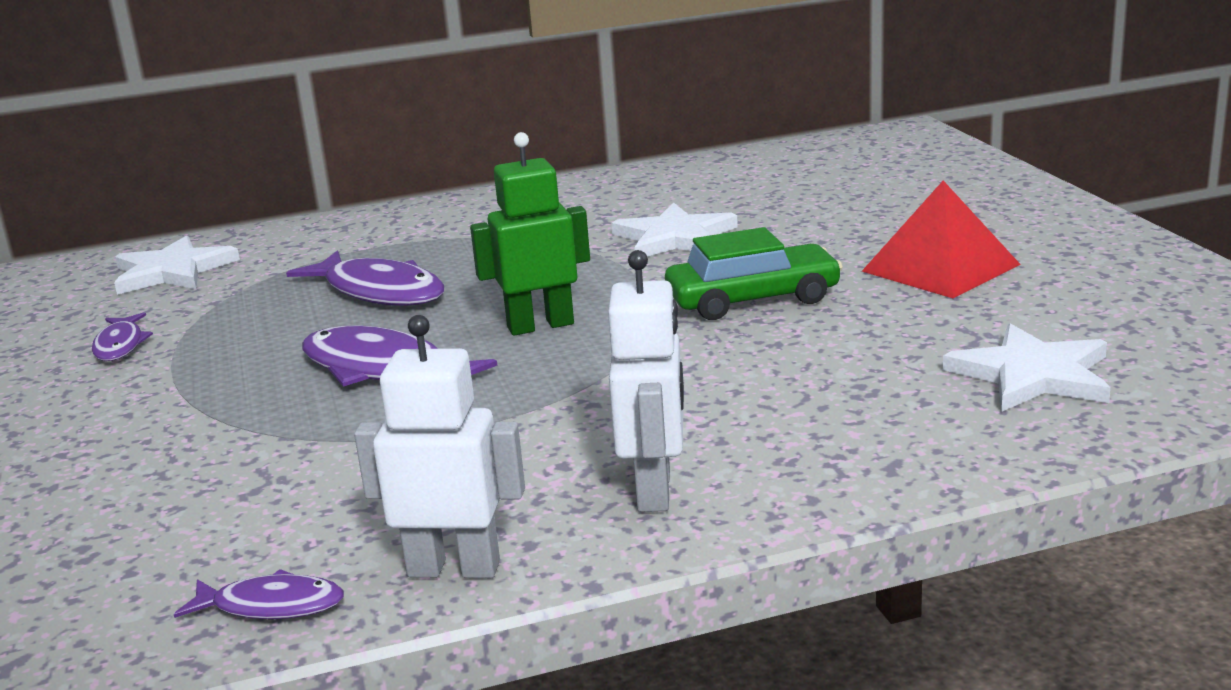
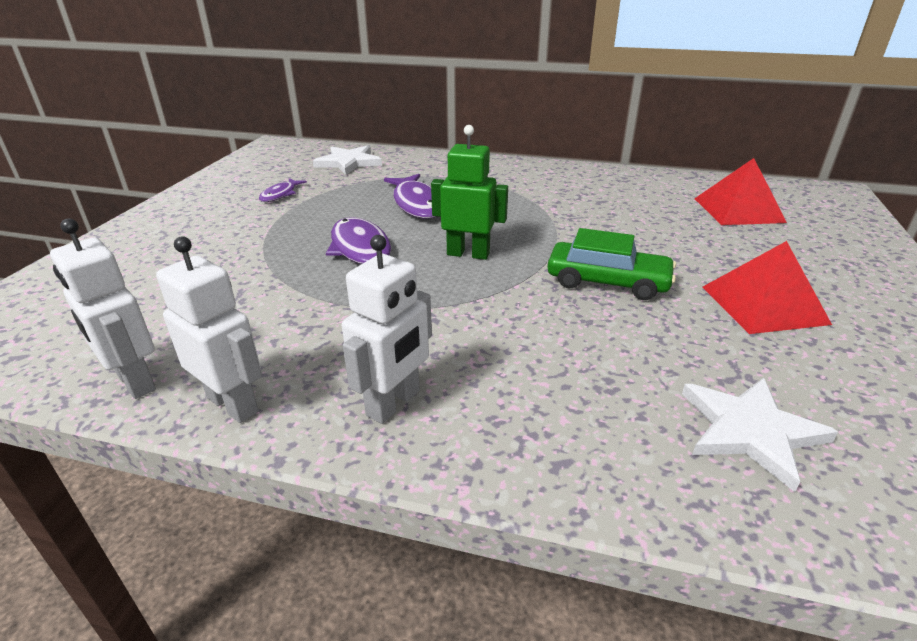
camera: 30 degrees right, 10 degrees up
purple fish [174,569,344,619] -> white robot [50,218,156,399]
white star [612,202,738,257] -> none
none -> red pyramid [694,158,787,225]

